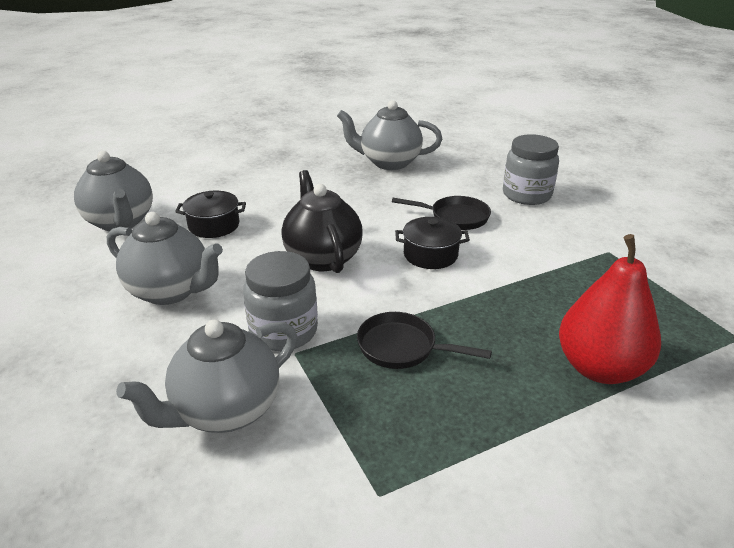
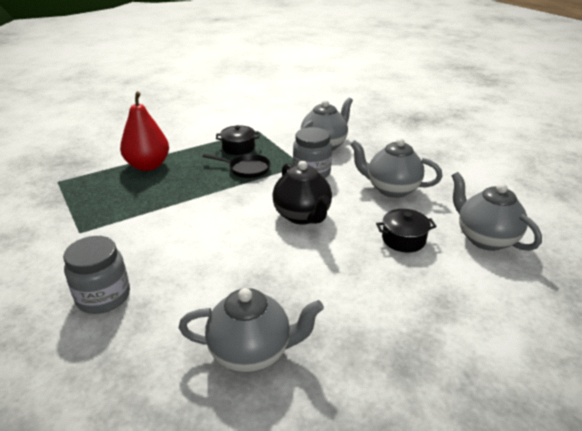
camera: 175 degrees right, 0 degrees up
black pan [392,196,491,230] -> none
black pot [395,217,470,269] -> black pot moved to [216,125,260,155]

